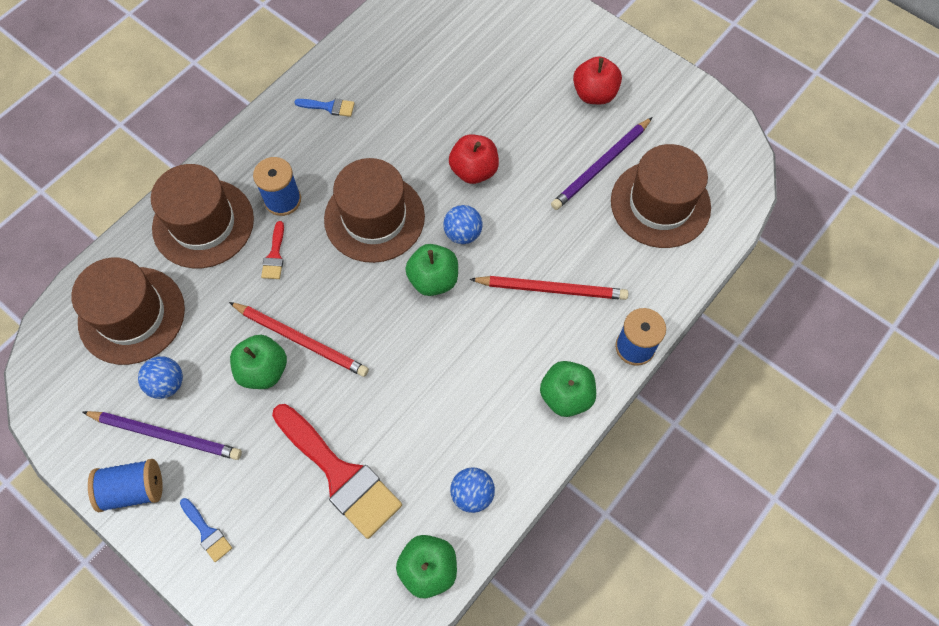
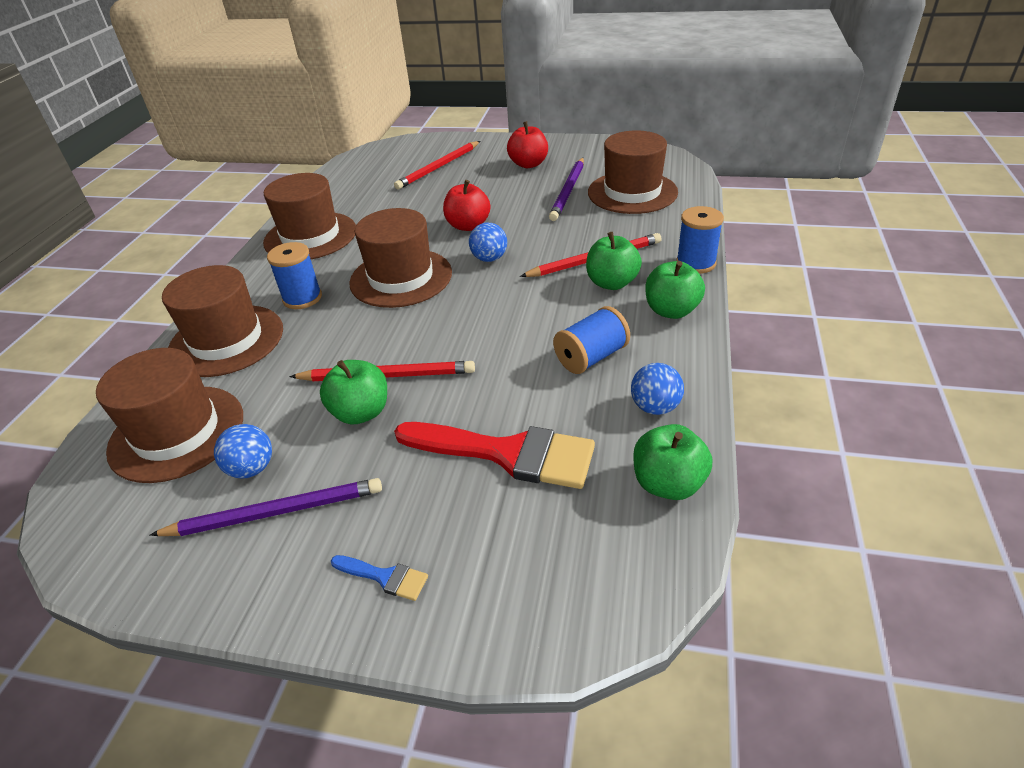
camera: 25 degrees left, 25 degrees down
blue spool [88,459,163,512] -> blue spool moved to [553,306,630,374]
red brush [261,221,284,279] -> none
blue brush [294,98,355,117] -> brown hat [263,173,356,260]
green apple [405,244,458,296] -> green apple moved to [586,232,642,290]
none -> red pencil [394,141,480,190]

